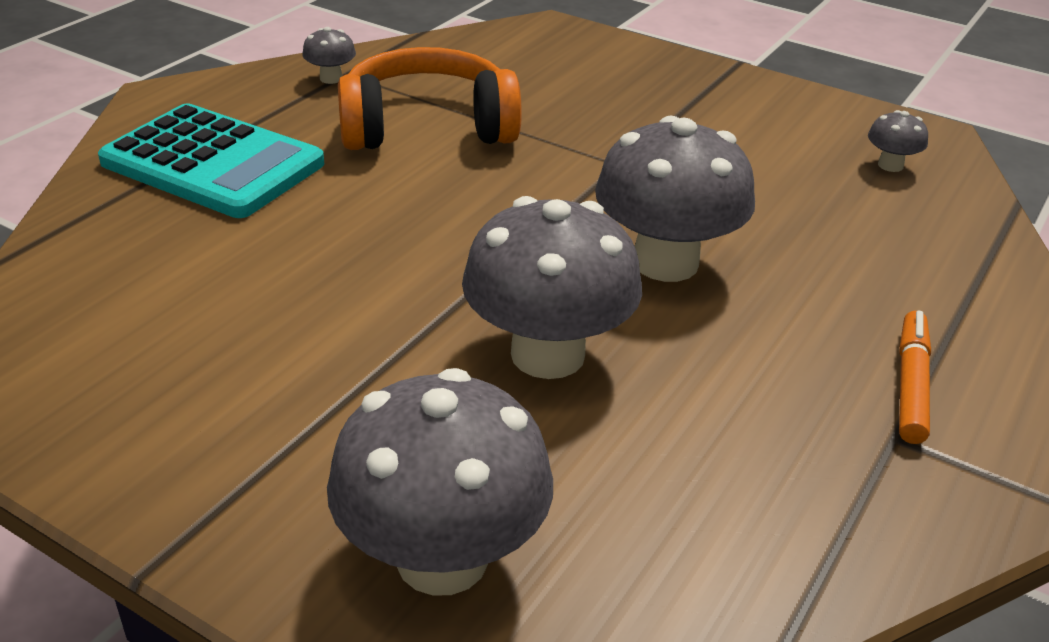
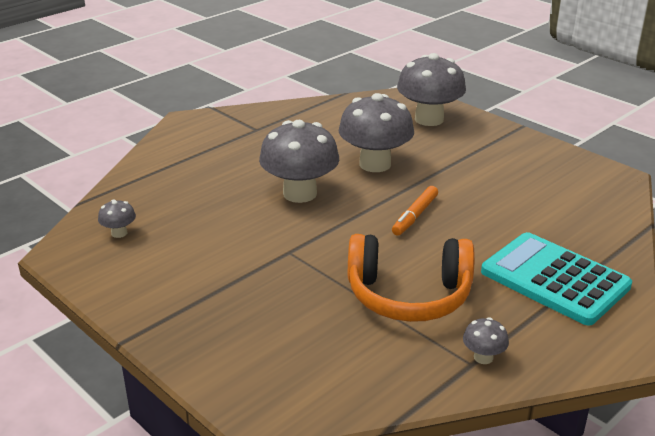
camera: 165 degrees left, 5 degrees down
orange marker [899,310,931,444] -> orange marker moved to [392,186,438,236]

